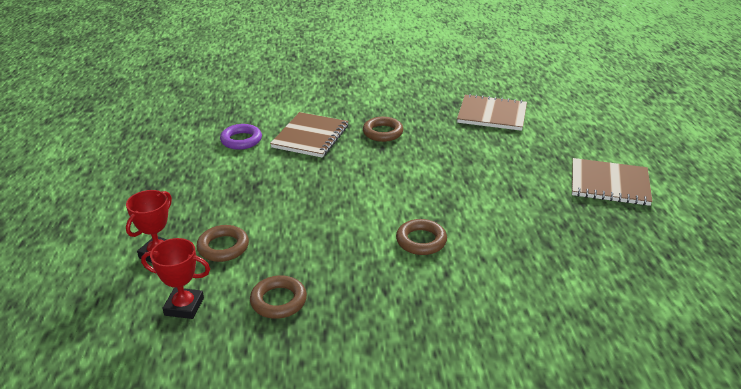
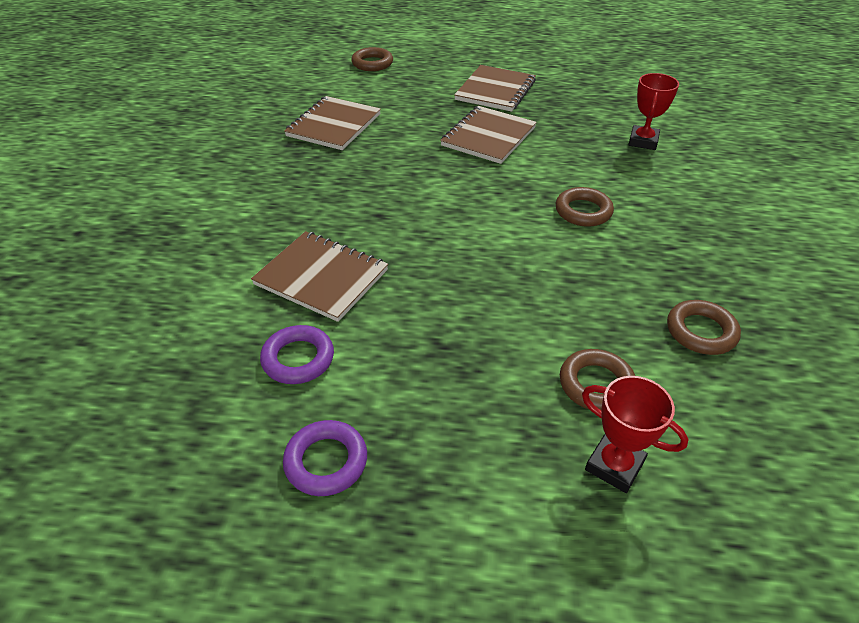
camera: 80 degrees left, 10 degrees up
red trophy [141,238,210,319] -> red trophy moved to [628,73,679,150]
brown ring [363,117,403,142] -> brown ring moved to [351,47,393,71]
none -> purple ring [283,420,367,496]
none -> brown notebook [440,106,537,164]

